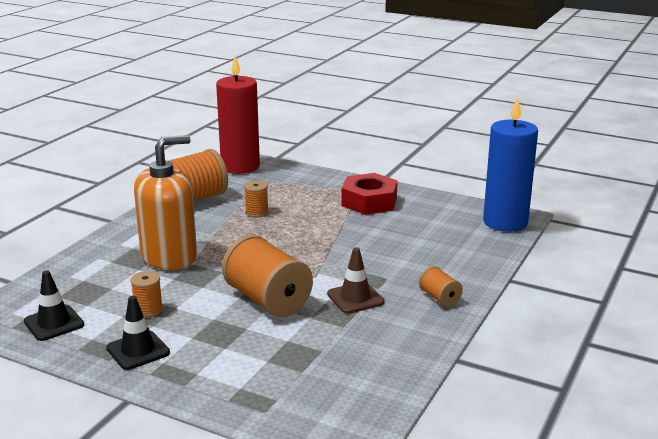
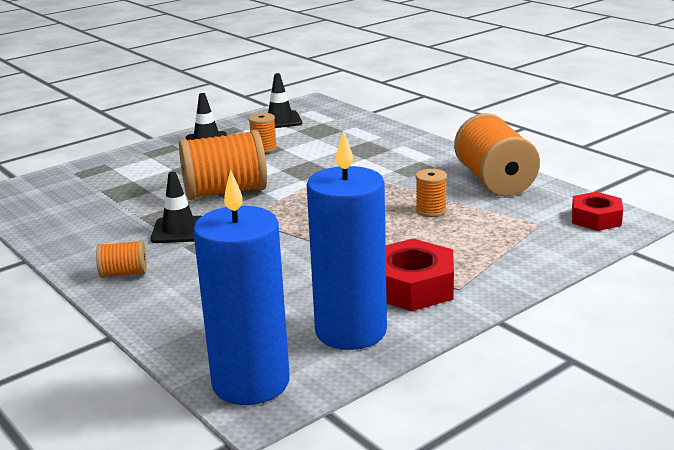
camera: 115 degrees right, 0 degrees up
orange soap dispenser [134,135,197,270] -> none
red candle [216,56,260,174] -> red nut [572,192,623,231]
brown traffic cone [327,247,384,314] -> black traffic cone [150,171,201,243]
none -> blue candle [307,131,387,350]

